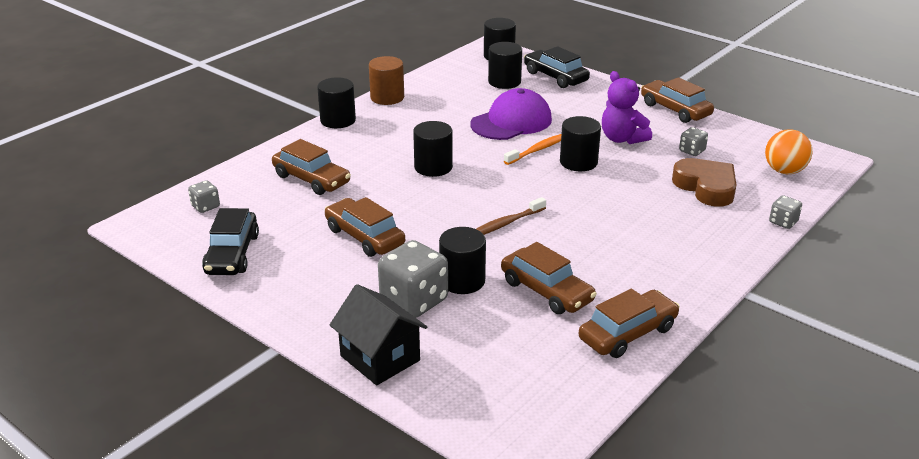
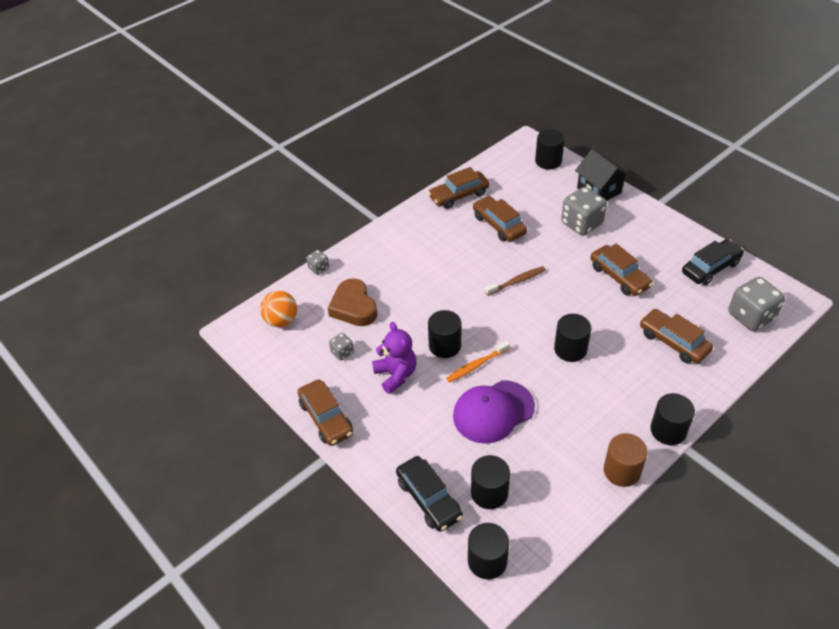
camera: 170 degrees left, 15 degrees up
grey dice [188,180,220,213] -> grey dice [728,277,785,331], size x2.02
black car [202,208,259,275] -> black car turned 45 degrees clockwise [682,239,744,285]
black cylinder [439,227,486,294] -> black cylinder moved to [535,129,565,169]

